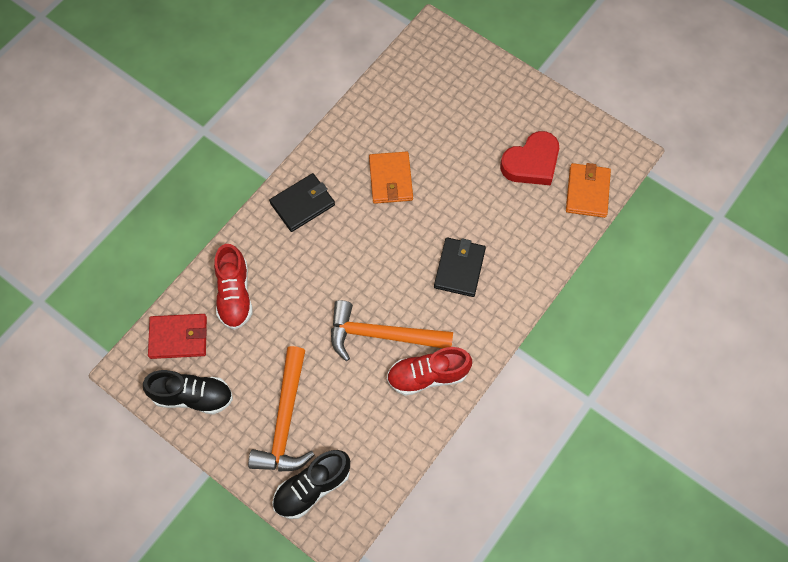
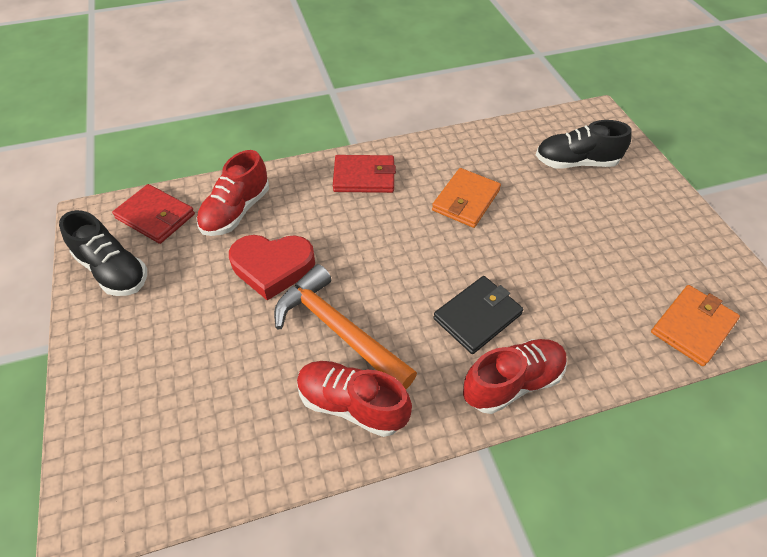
camera: 35 degrees right, 15 degrees down
orange hammer [248,346,315,472] -> none
black wallet [269,173,335,232] -> red wallet [333,155,396,193]
black shoe [272,450,350,519] -> black shoe moved to [536,120,632,169]
red heart [500,131,559,185] -> red heart moved to [229,235,315,301]
none -> red shoe [463,339,567,414]

